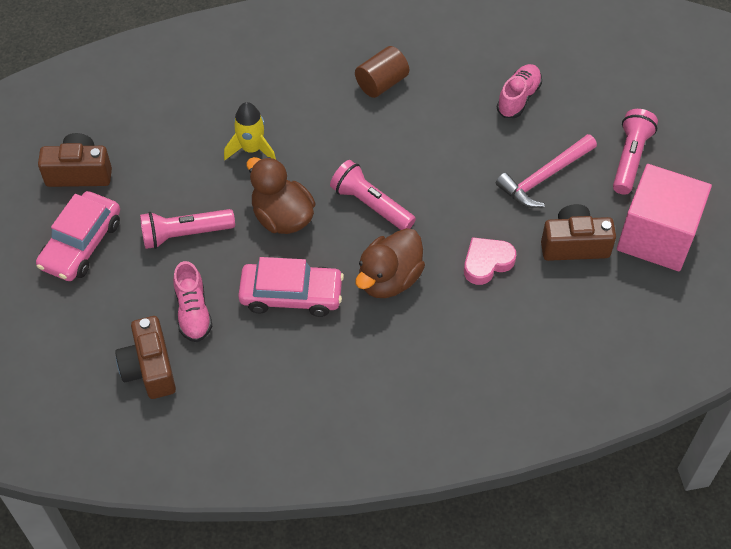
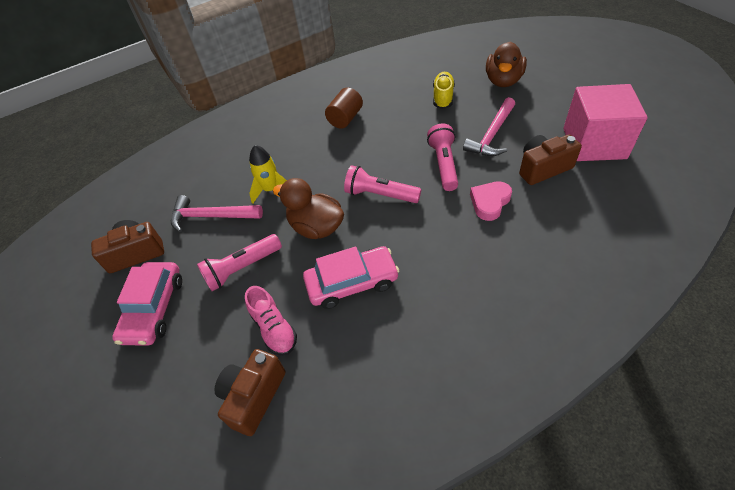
camera: 15 degrees left, 5 degrees down
brown camera [115,316,176,399] -> brown camera turned 60 degrees clockwise [214,349,286,436]
brown duck [356,228,425,298] -> brown duck moved to [486,42,527,87]
pink shoe [497,64,542,118] -> yellow shoe [433,72,455,109]
pink flashlight [613,109,658,195] -> pink flashlight moved to [427,123,458,191]
none -> pink hammer [171,195,263,232]

